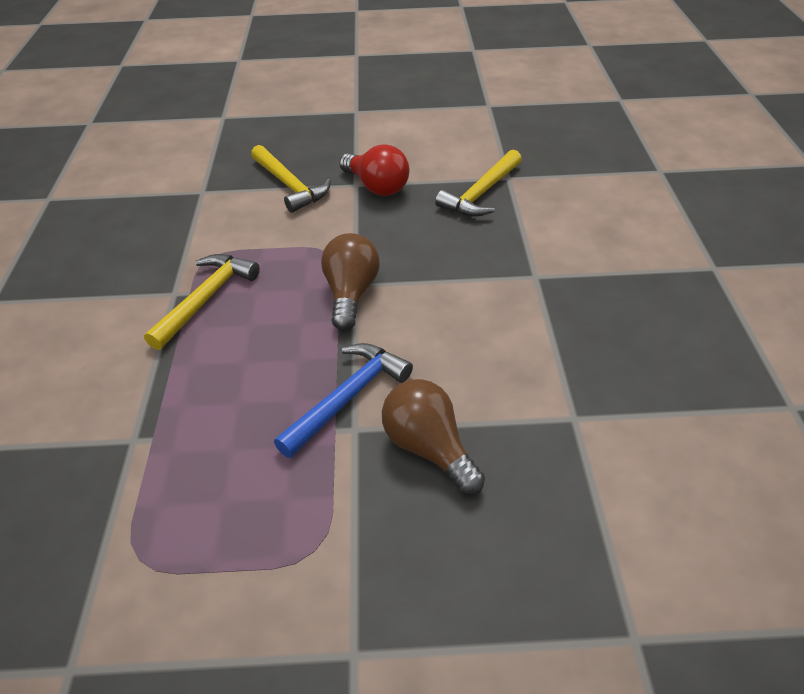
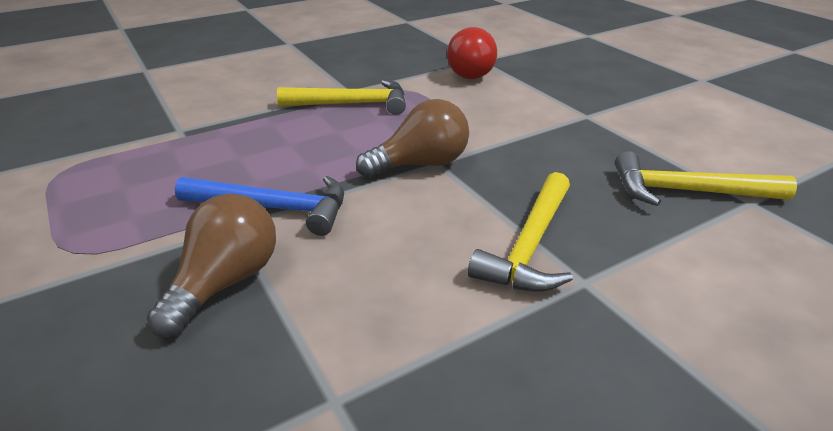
camera: 60 degrees right, 10 degrees down
yellow hammer [251,145,331,213] -> yellow hammer moved to [468,172,573,292]
red light bulb [339,144,410,196] -> red light bulb moved to [447,27,497,79]

